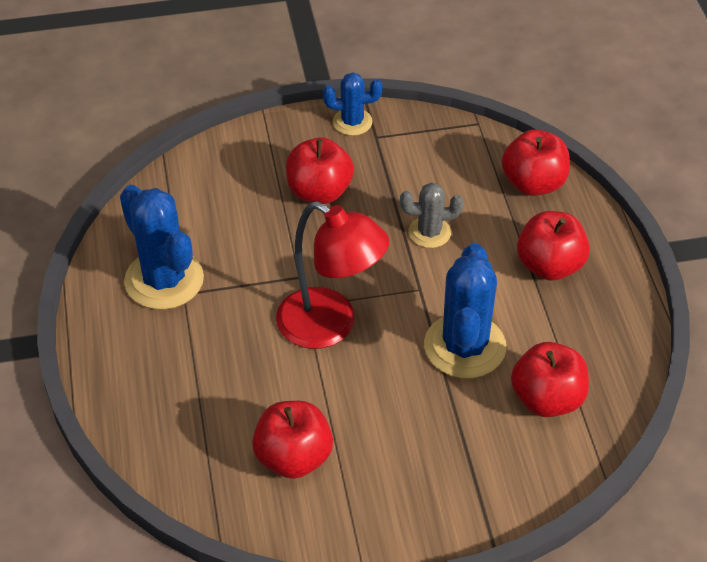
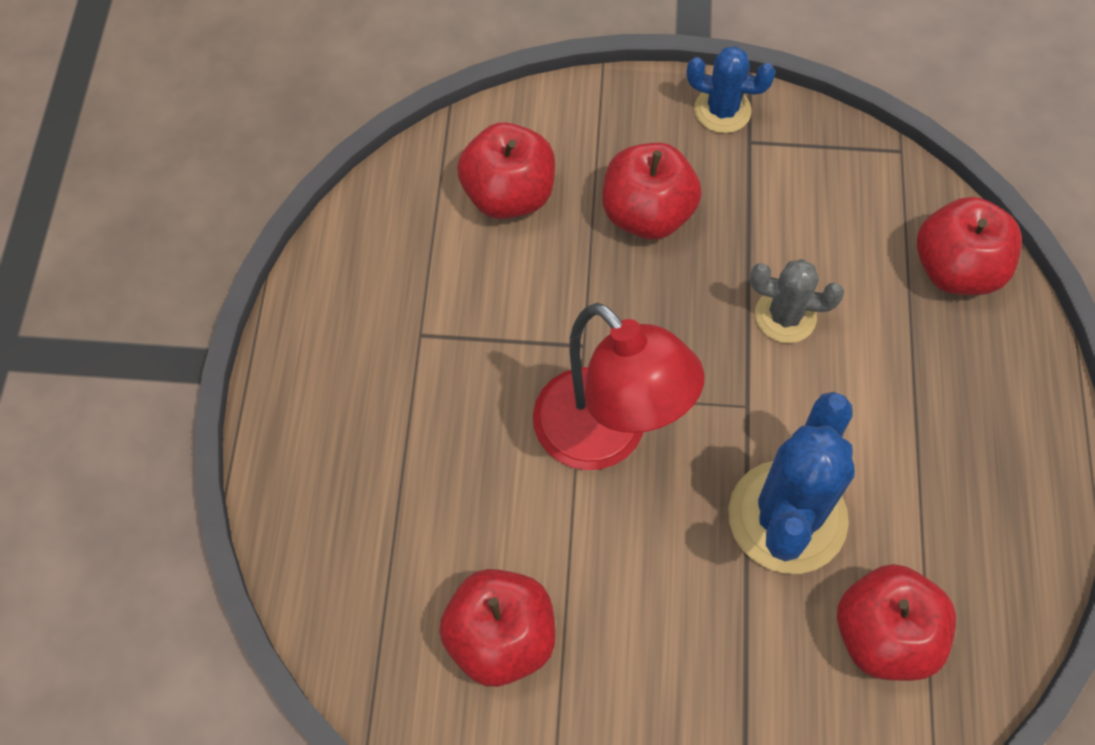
camera: 15 degrees right, 15 degrees up
blue cactus [120,185,204,310] -> none
red apple [517,211,590,280] -> red apple moved to [457,122,555,219]

